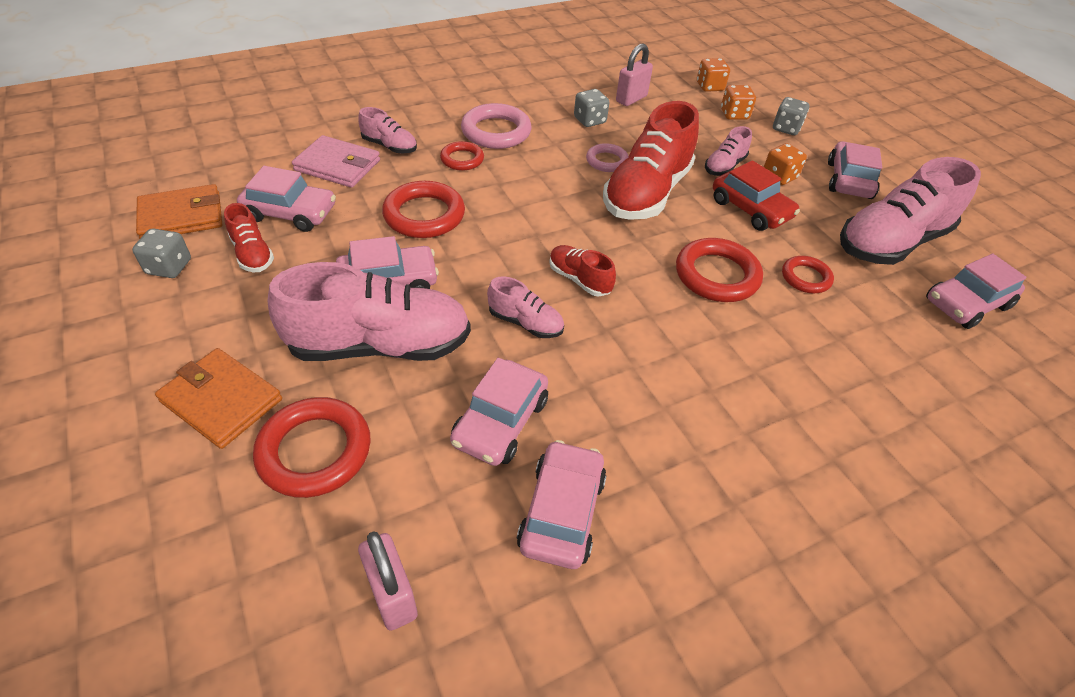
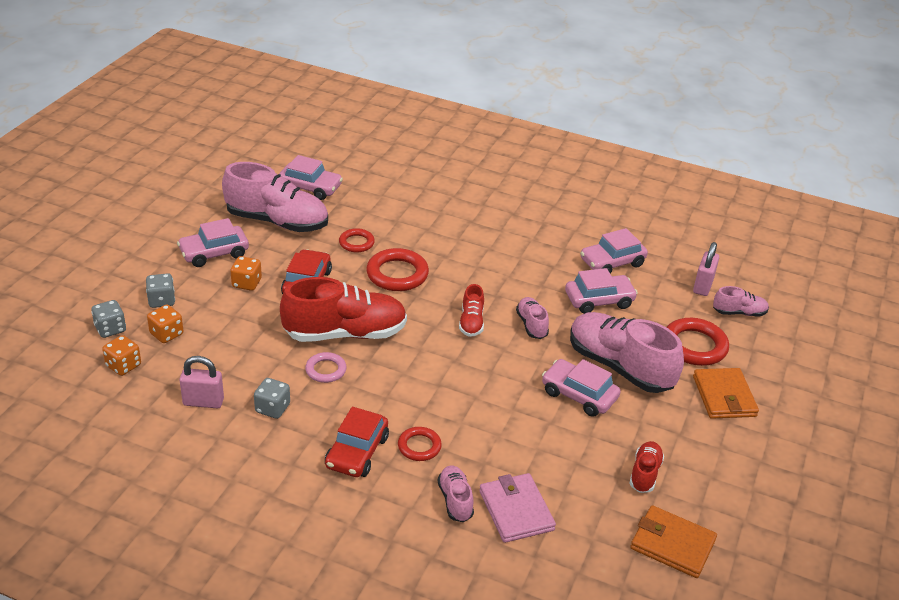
camera: 130 degrees left, 10 degrees down
grey dice [132,229,191,278] -> grey dice moved to [91,300,126,338]
pink car [237,166,336,232] -> none
red ring [382,181,465,238] -> none
pink ring [461,103,532,149] -> red car [325,407,389,477]
pink shoe [705,126,752,176] -> pink shoe moved to [713,286,769,317]

